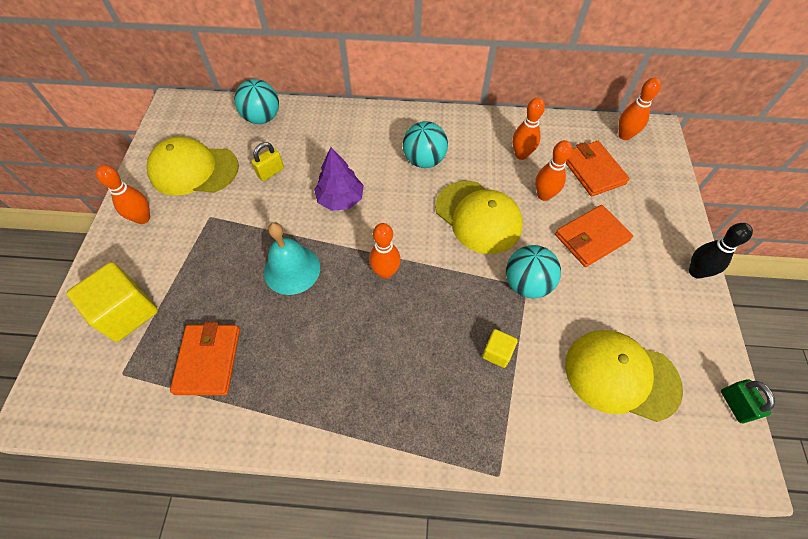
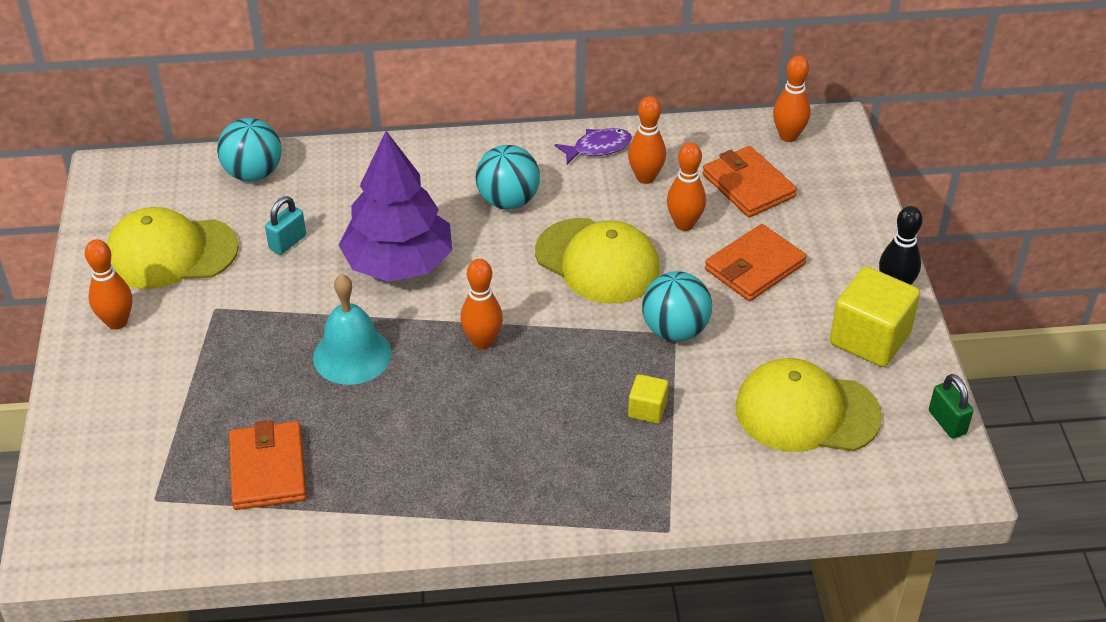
camera: 10 degrees left, 15 degrees down
yellow cube [66,262,158,342] -> yellow cube moved to [830,266,920,367]
yellow padlock [251,142,284,181] -> turquoise padlock [265,196,306,255]
purple tree [314,147,364,211] -> purple tree [339,131,452,282], size x1.61
none -> purple fish [555,128,632,164]

